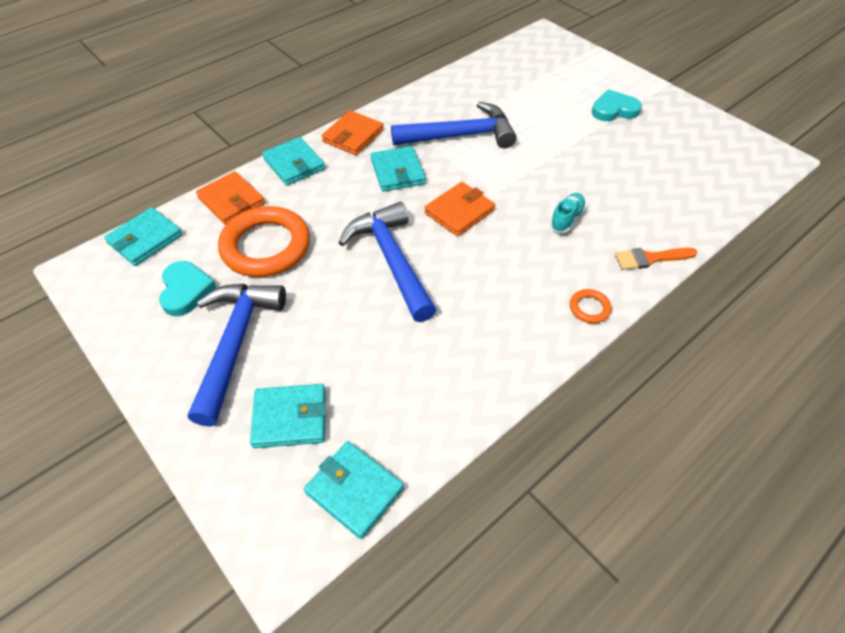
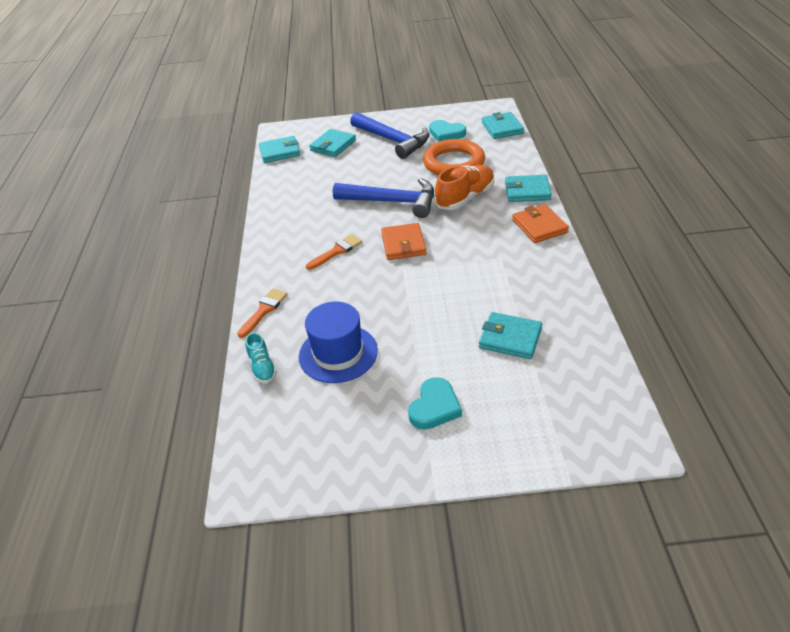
camera: 130 degrees right, 10 degrees down
orange wallet [196,171,265,225] -> none
turquoise wallet [371,146,426,192] -> turquoise wallet moved to [479,312,542,359]
blue hammer [391,102,517,148] -> none
turquoise shoe [550,193,586,233] -> turquoise shoe moved to [245,332,277,383]
orange ring [570,289,612,324] -> none
none -> blue hat [299,302,378,383]
none -> orange brush [306,234,362,270]
none -> orange shoe [435,165,494,210]

